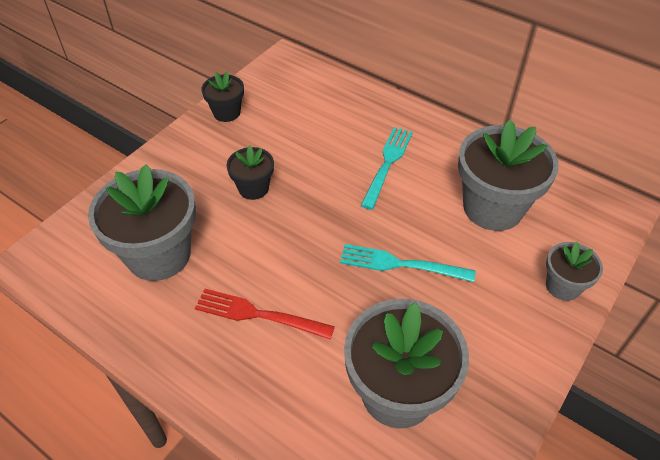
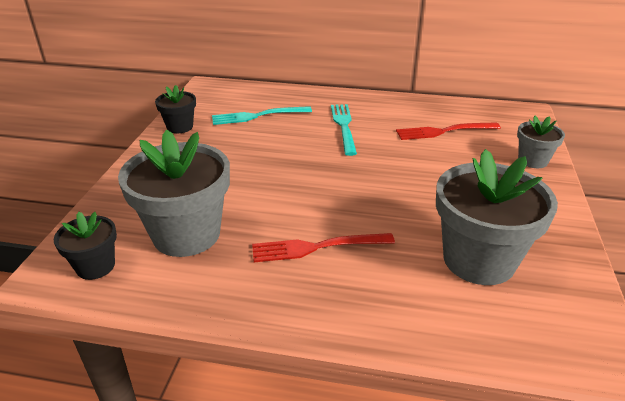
camera: 25 degrees left, 15 degrees down
black flower pot [226,145,274,200] -> black flower pot moved to [54,212,117,280]
turquoise fork [340,244,475,282] -> turquoise fork moved to [212,106,312,125]
grey flower pot [458,119,559,231] -> red fork [396,122,501,140]

